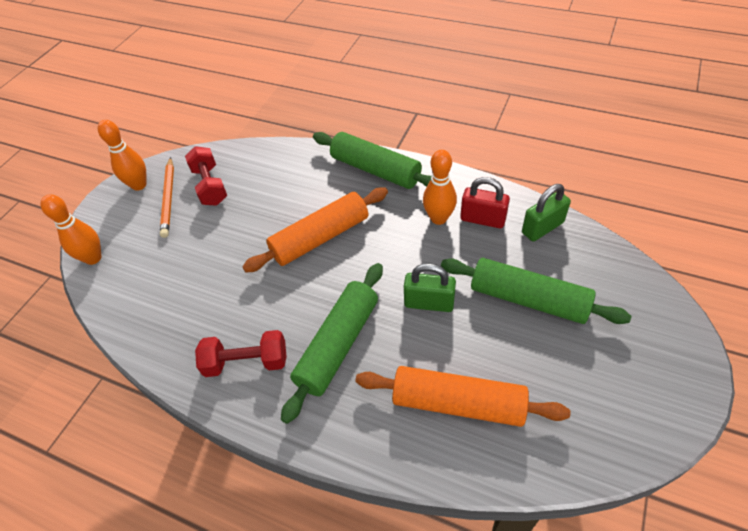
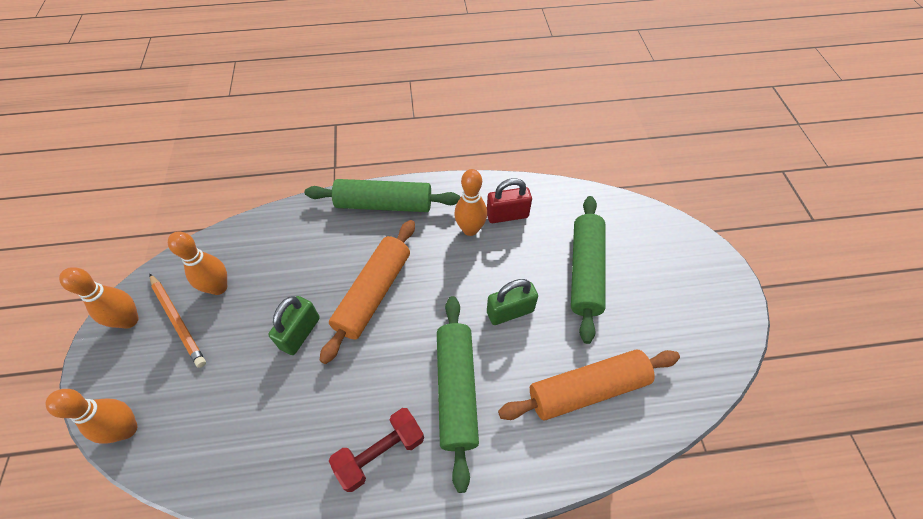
camera: 35 degrees left, 5 degrees up
red dumbbell [185,146,227,206] -> orange bowling pin [168,232,227,295]
green rolling pin [441,258,631,324] -> green rolling pin turned 75 degrees counterclockwise [571,196,605,344]
green padlock [522,184,571,241] -> green padlock moved to [268,296,320,355]

